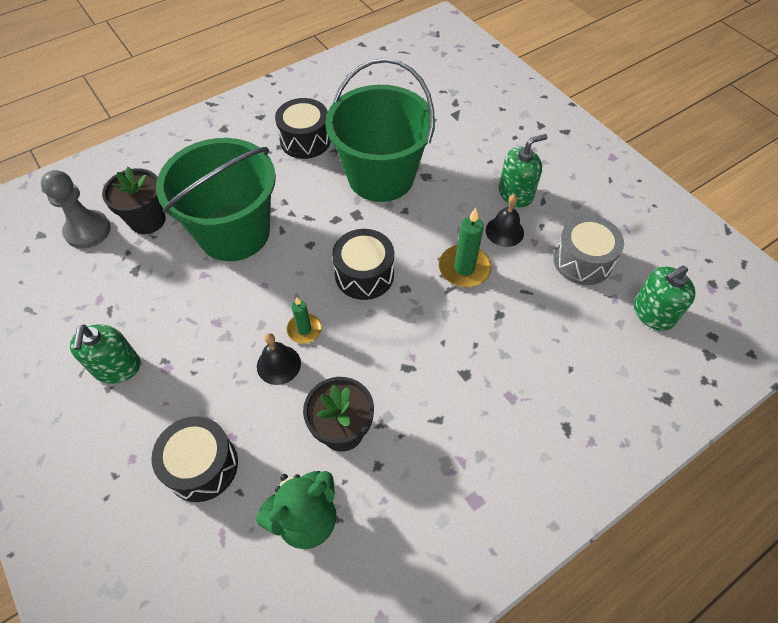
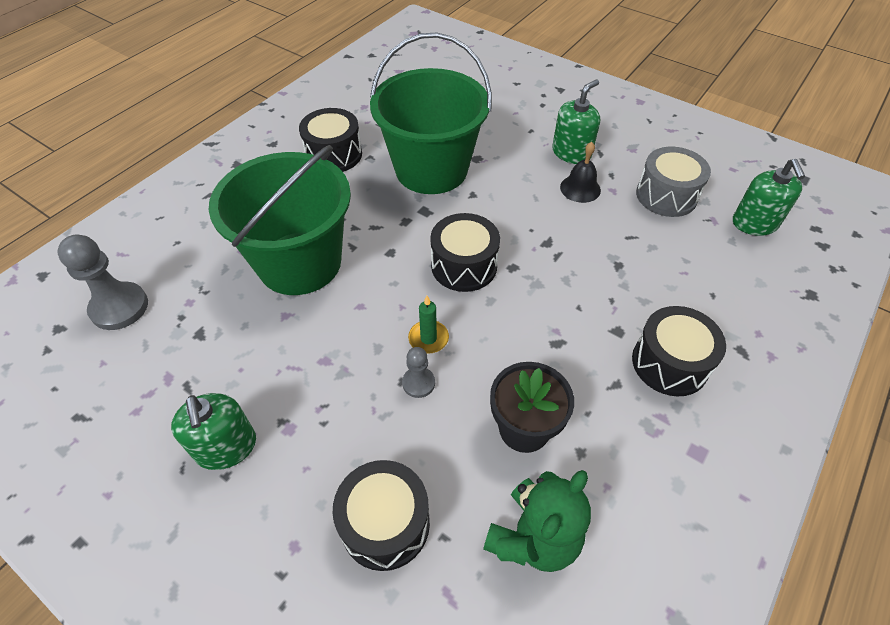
camera: 20 degrees left, 5 degrees down
black flower pot [102,167,166,234] -> none
black bell [257,333,301,385] -> grey pawn [402,347,435,398]
green candle [439,208,492,287] -> none
green soap dispenser [634,265,696,331] -> green soap dispenser turned 45 degrees counterclockwise [733,159,805,236]
none -> black drum [632,306,726,396]

